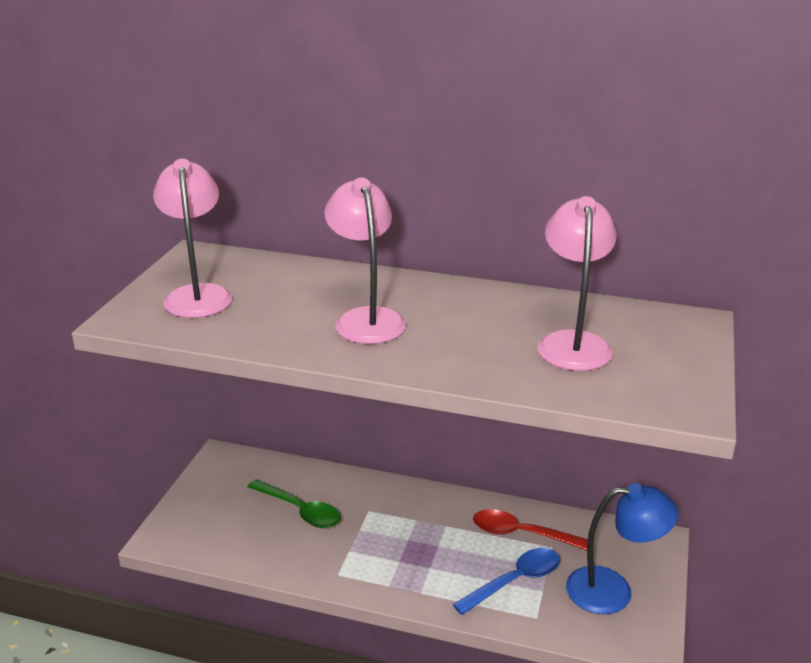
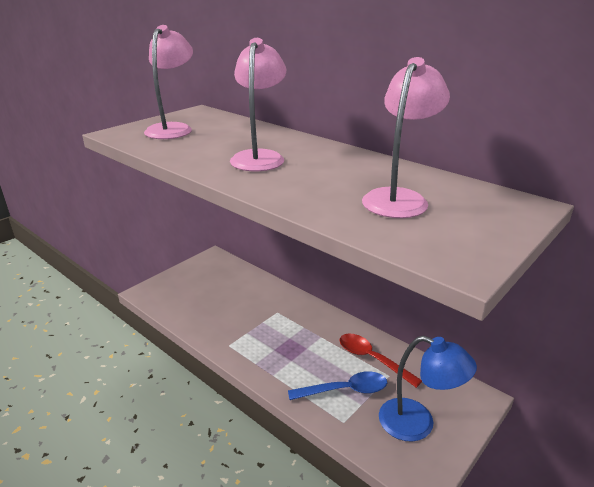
camera: 25 degrees right, 0 degrees up
green spoon [248,479,341,528] -> none

